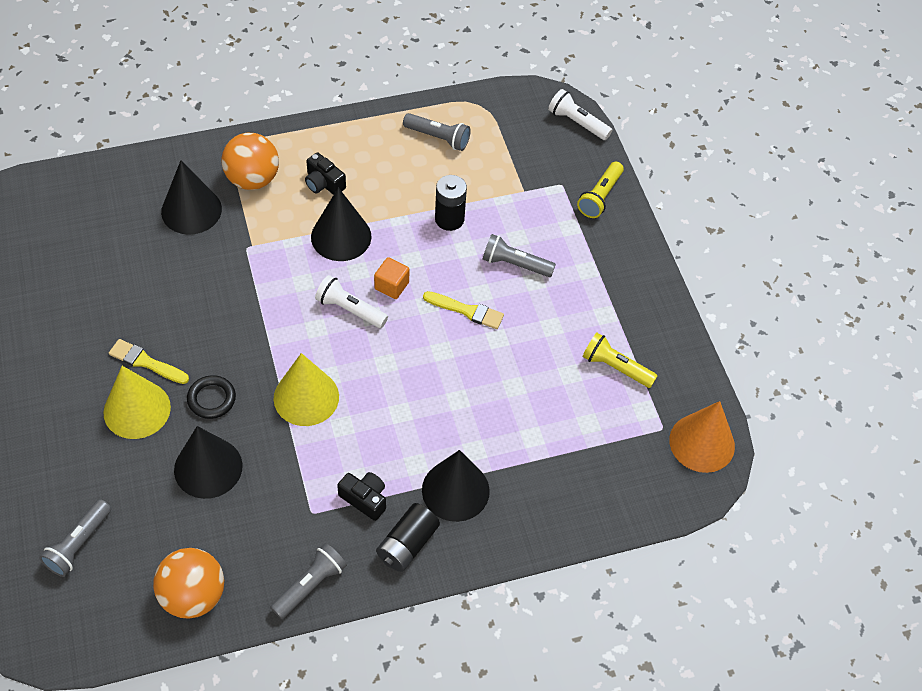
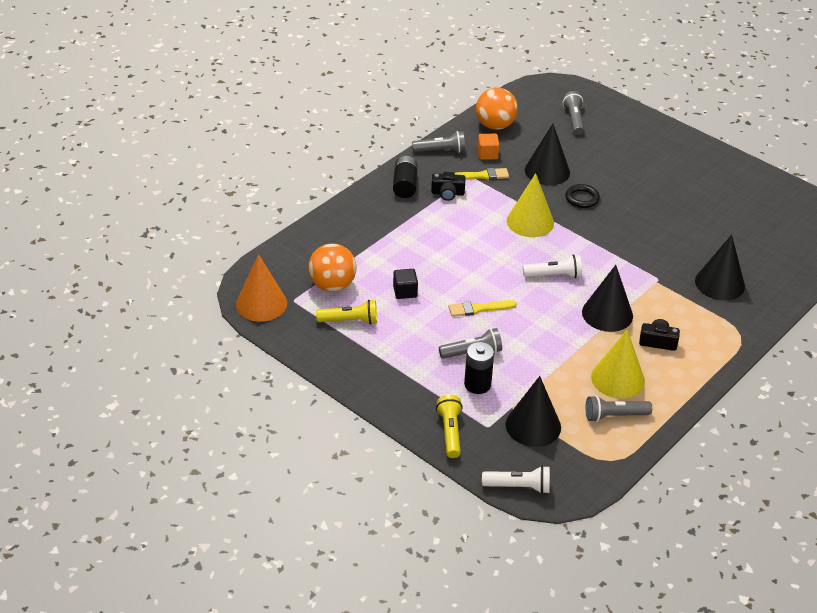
camera: 150 degrees right, 15 degrees down
yellow cone [103,366,171,439] -> yellow cone moved to [591,330,645,399]
yellow brush [109,339,189,384] -> yellow brush moved to [455,168,509,180]
orange ball [222,133,279,190] -> orange ball moved to [308,243,357,292]
grey flashlight [270,543,347,619] -> grey flashlight turned 105 degrees counterclockwise [412,131,465,153]
orange cube [374,257,409,299] -> orange cube moved to [477,134,499,160]
black cone [422,450,490,522] -> black cone moved to [506,376,561,447]
black battery [435,175,467,231] -> black battery moved to [464,342,494,394]
none -> black cube [393,269,418,299]

